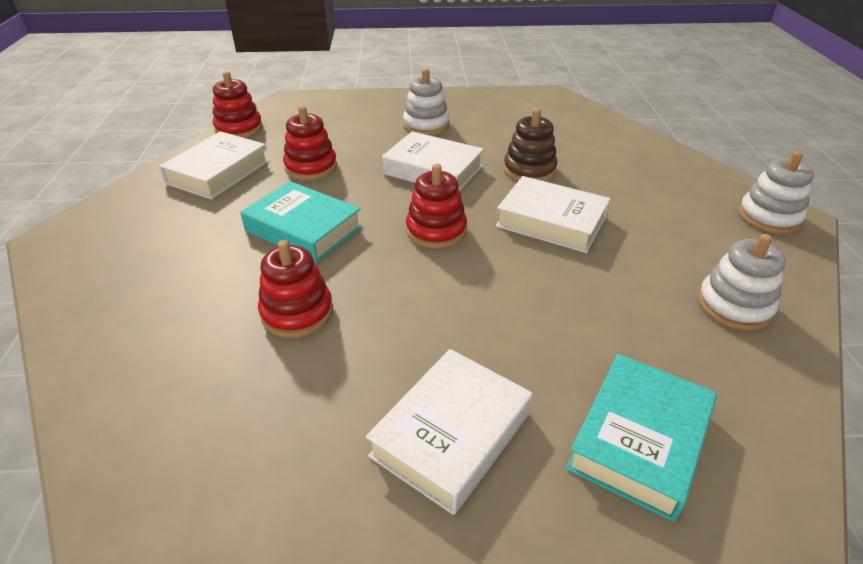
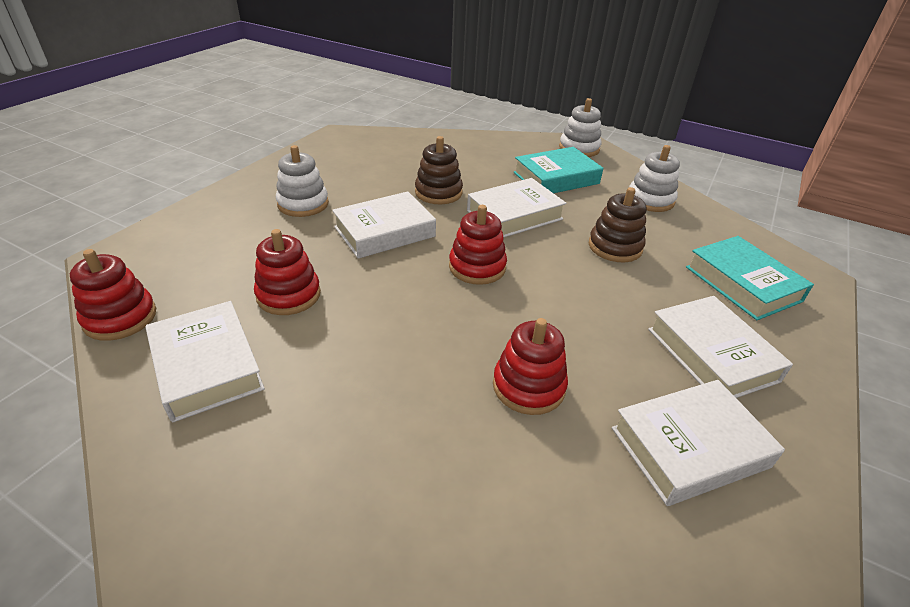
camera: 60 degrees left, 0 degrees up
turquoise book [240,181,362,263] -> turquoise book moved to [513,147,603,193]
none -> brown stacking toy [589,187,647,262]
none -> white book [612,380,785,506]

